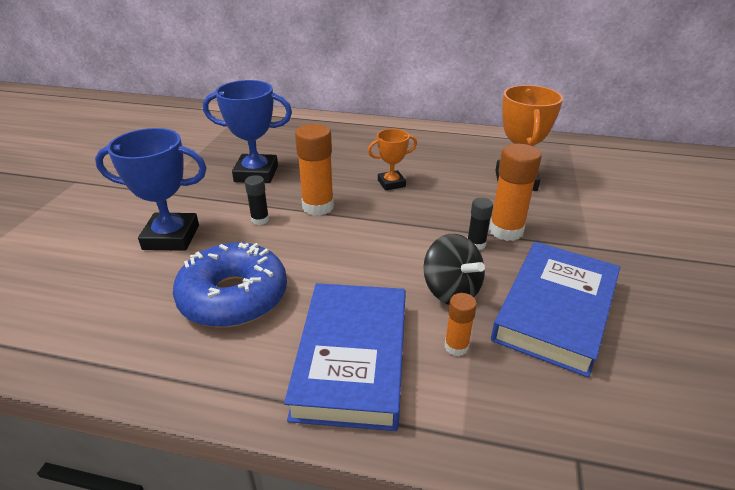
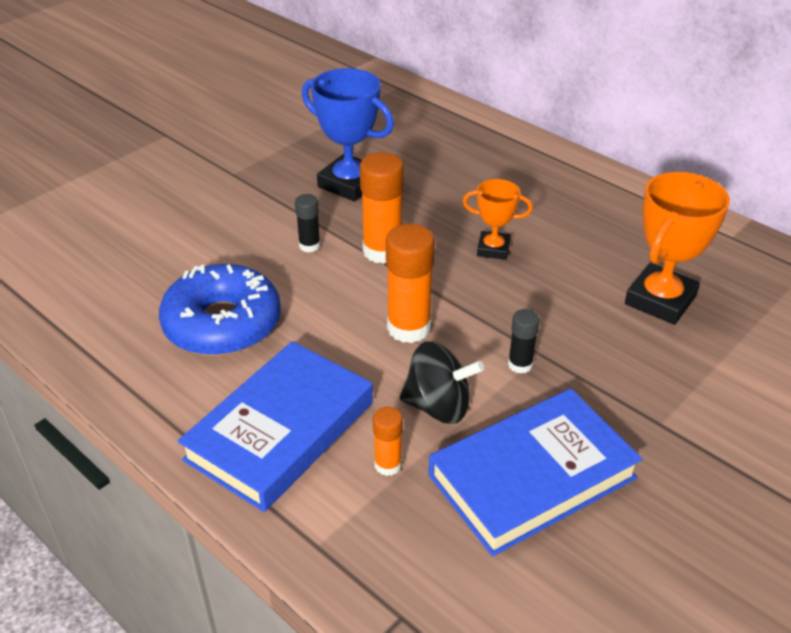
camera: 30 degrees right, 5 degrees up
blue trophy [95,128,207,251] -> none
black spinning top [423,234,485,305] -> black spinning top turned 75 degrees counterclockwise [399,341,484,424]
orange glue stick [489,144,542,241] -> orange glue stick moved to [386,224,435,343]

